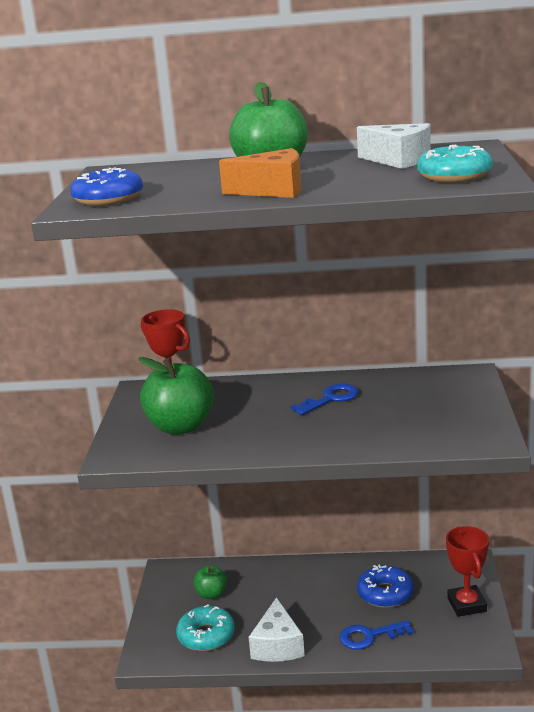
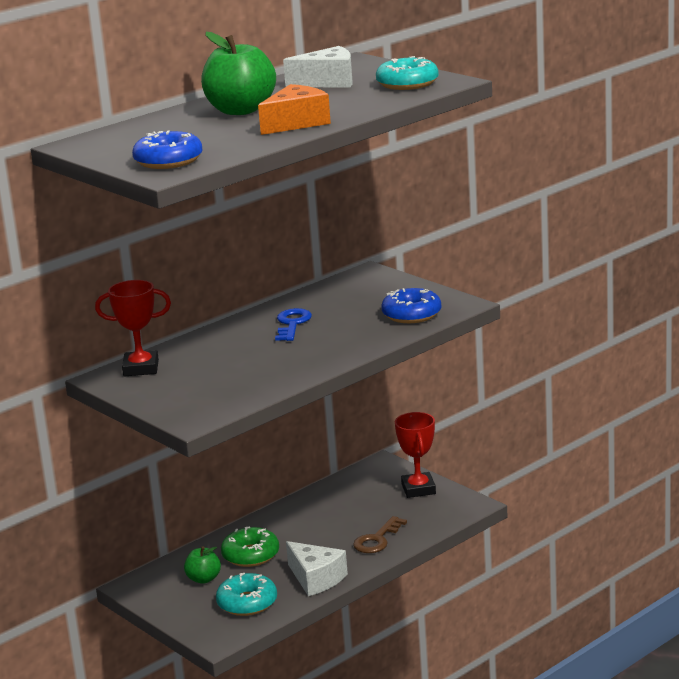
camera: 45 degrees left, 0 degrees up
green apple [138,357,214,434] -> none
blue key [339,620,413,650] -> brown key [353,516,407,553]
blue donut [357,565,414,608] -> blue donut moved to [381,288,441,323]
red trophy [446,526,489,617] -> red trophy turned 45 degrees clockwise [395,412,436,498]
none -> green donut [221,527,279,567]

